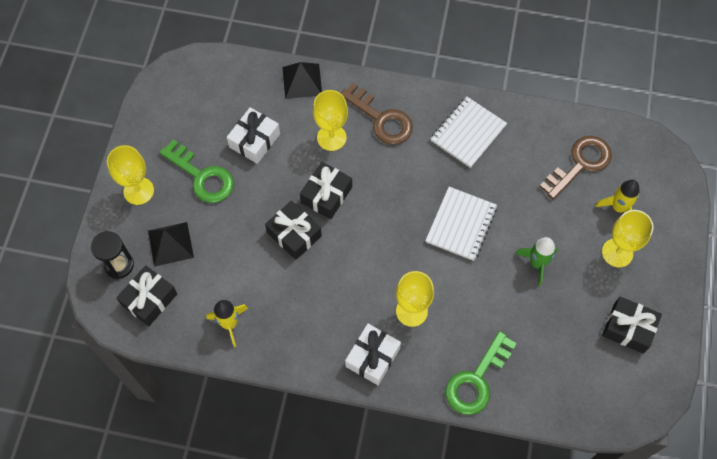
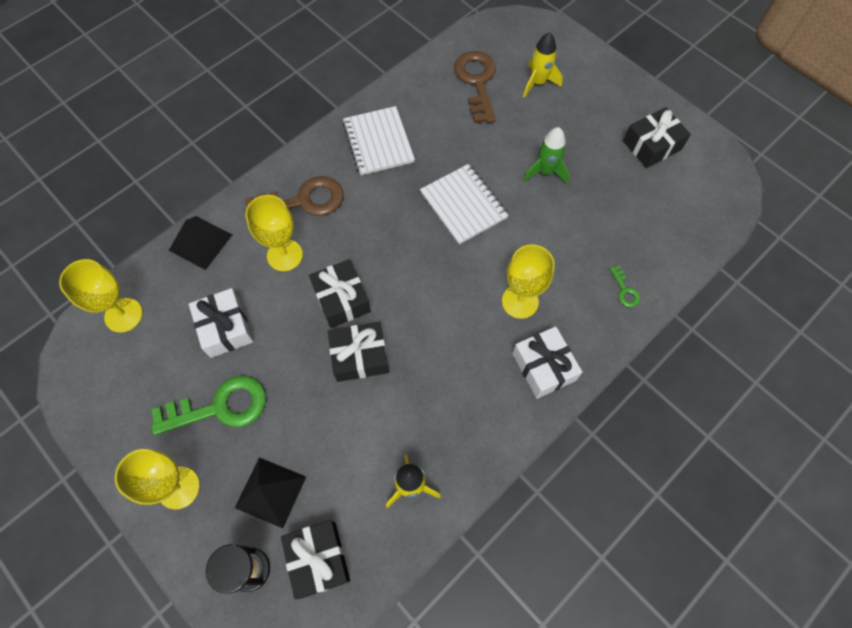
camera: 55 degrees left, 0 degrees up
green key [445,331,517,415] -> green key [610,266,640,307], size x0.44
yellow goblet [602,210,653,267] -> yellow goblet moved to [59,259,143,333]

